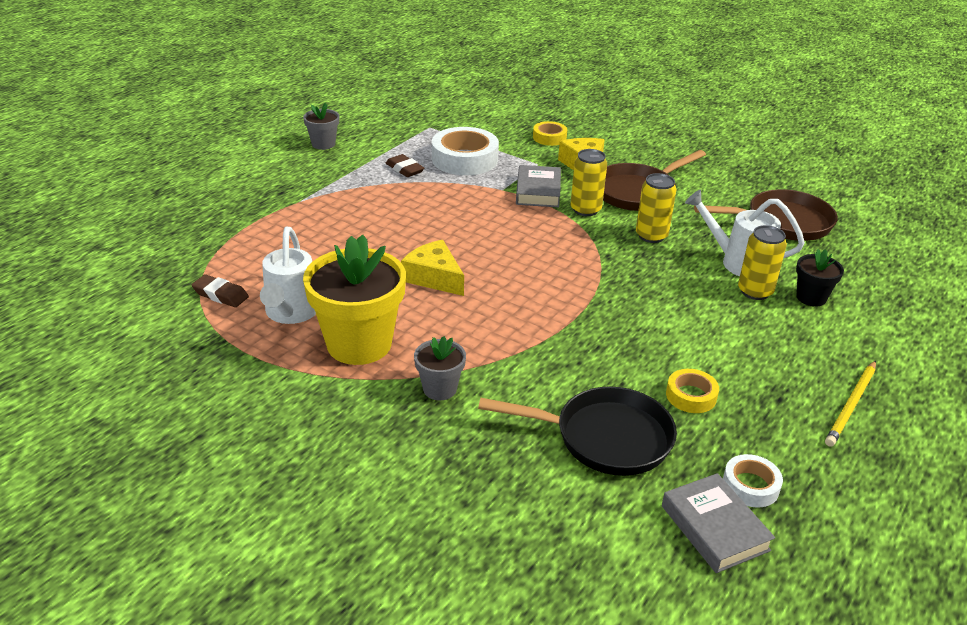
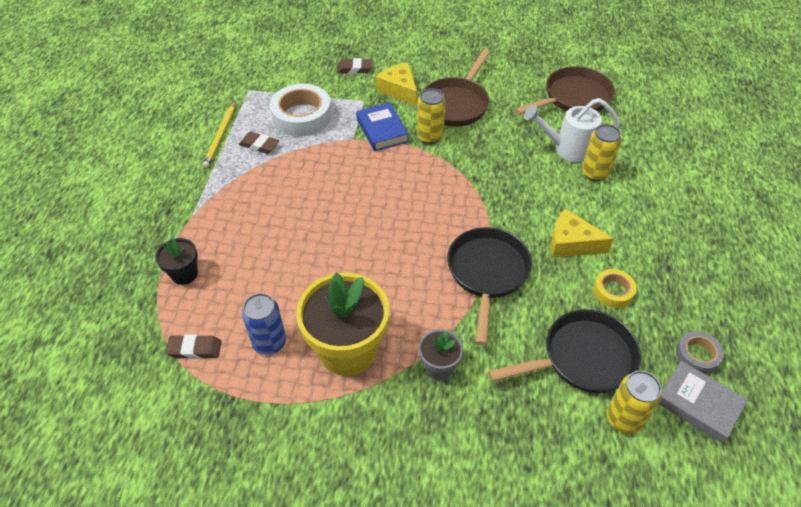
camera: 25 degrees left, 15 degrees up
white watering can [260,227,316,324] -> blue can [242,293,286,355]
grey flower pot [303,103,339,150] -> none
yellow cheese [401,240,464,296] -> yellow cheese moved to [551,209,614,258]
grey book [516,165,561,207] -> blue book [356,102,409,151]
yellow tape [533,121,567,146] -> brown eraser [337,58,372,74]
yellow can [636,173,676,243] -> yellow can moved to [607,371,662,434]
white tape [723,454,783,507] -> grey tape [676,331,724,374]
black flower pot [796,249,844,306] -> black flower pot moved to [155,238,198,285]
yellow pencil [825,361,876,447] -> yellow pencil moved to [202,101,236,168]
none -> black pan [447,227,532,345]

